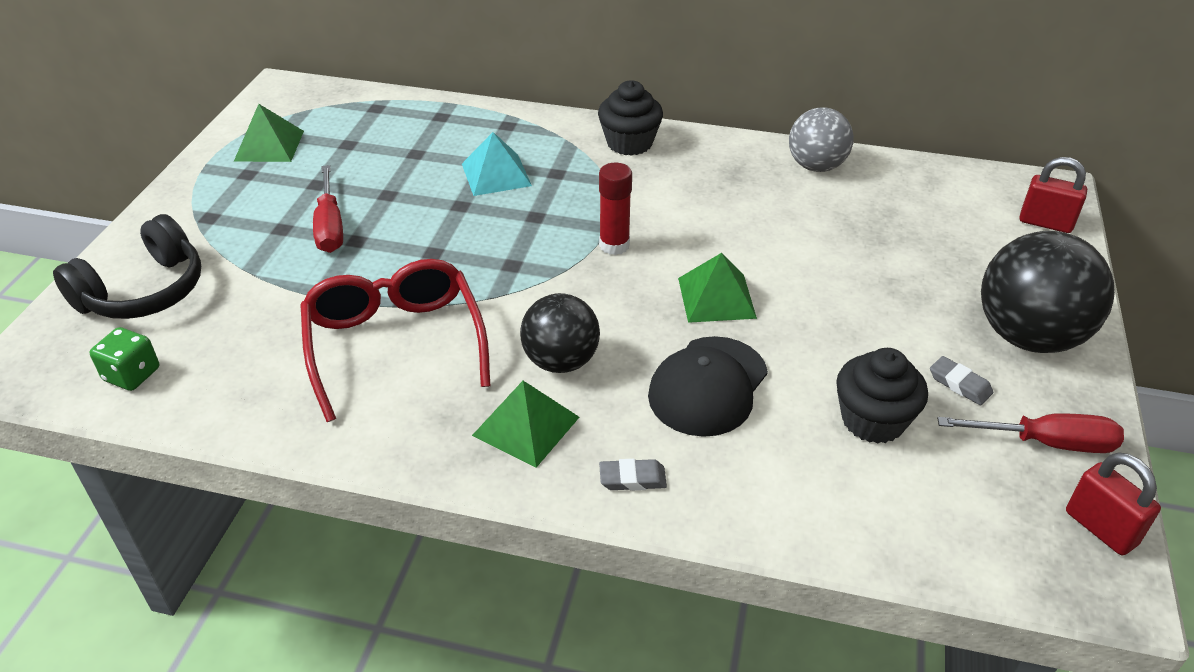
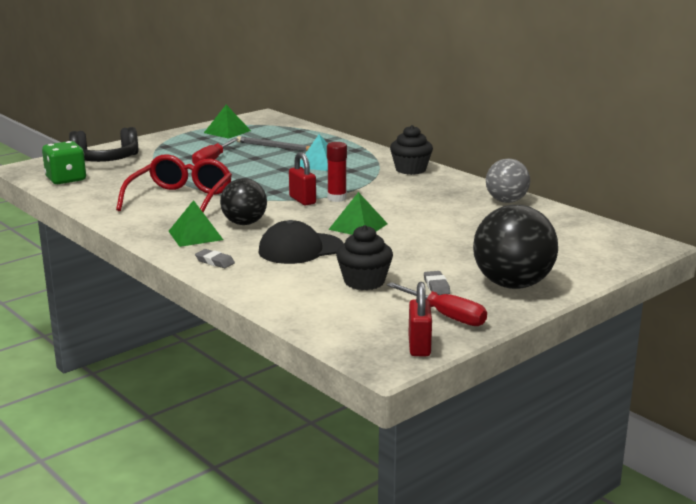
camera: 35 degrees right, 20 degrees down
green dice [89,327,159,391] -> green dice [42,141,86,184], size x1.52
red padlock [1019,157,1087,233] -> red padlock moved to [289,152,316,205]
none -> grey pencil [236,136,310,152]

